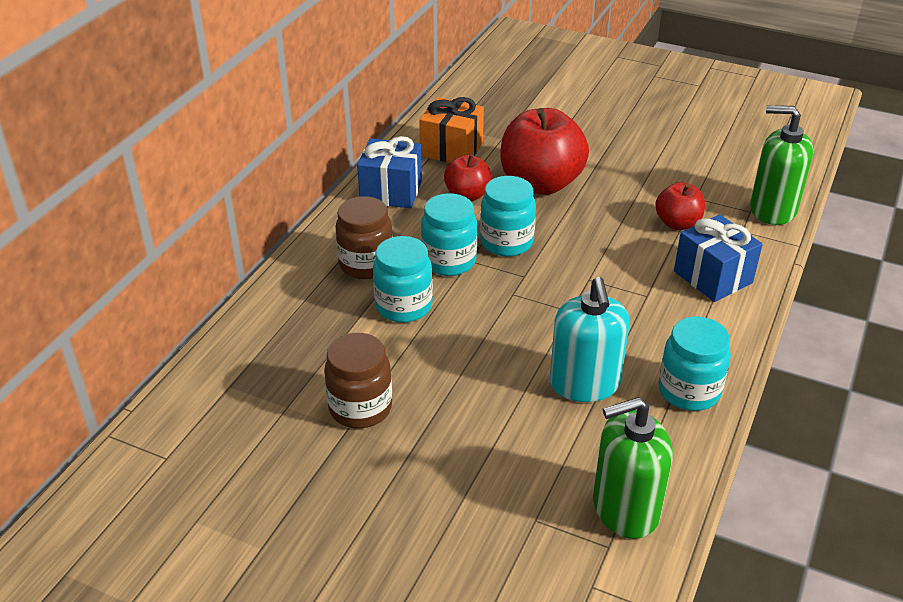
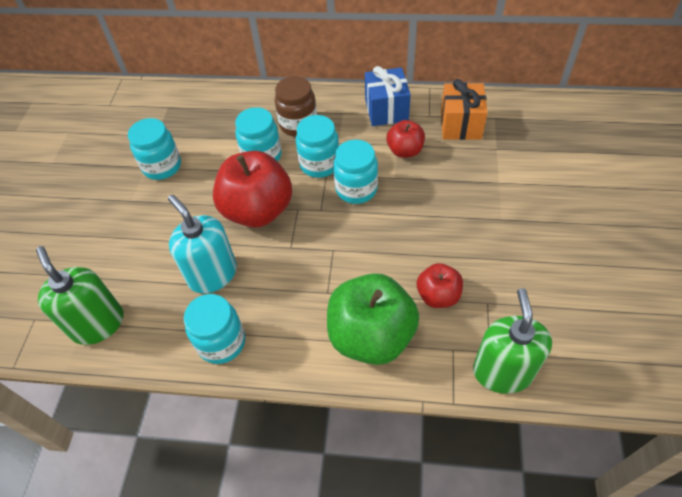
camera: 75 degrees right, 15 degrees up
brown jar [324,333,392,429] -> turquoise jar [128,118,181,180]
red apple [500,108,589,195] -> red apple moved to [213,151,292,228]
turquoise soap dispenser [550,277,630,402] -> turquoise soap dispenser turned 75 degrees clockwise [168,195,237,294]
blue gift [674,215,763,302] -> green apple [327,273,419,365]

